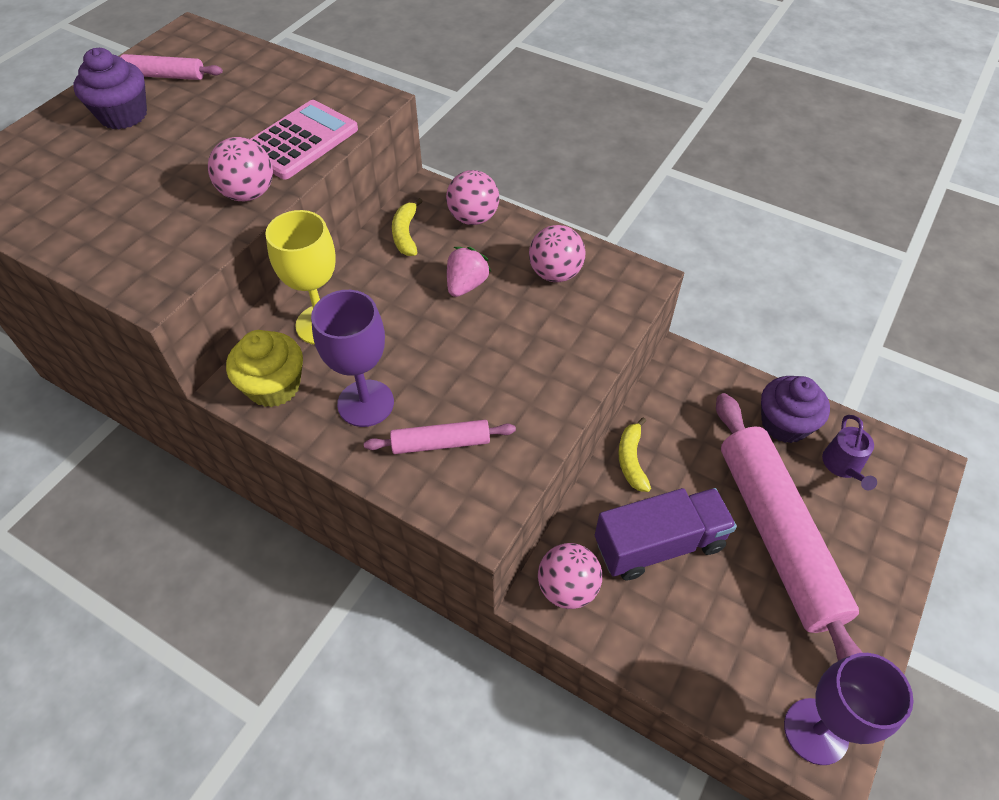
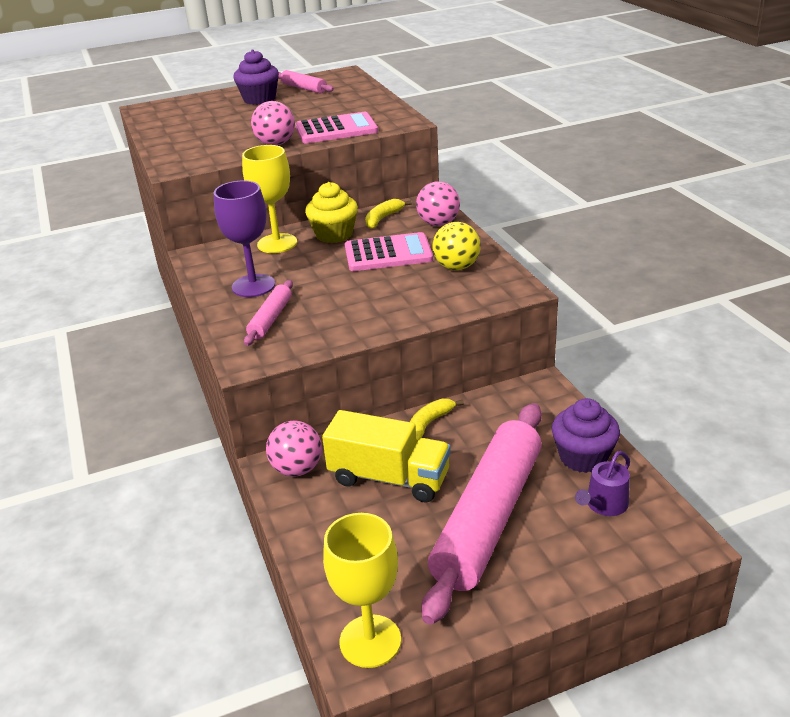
camera: 40 degrees right, 20 degrees down
yellow cupcake [226,330,303,407] -> yellow cupcake moved to [305,182,358,243]
pink rolling pin [364,420,516,454] -> pink rolling pin turned 75 degrees clockwise [244,280,293,346]
pink strawberry [447,247,491,297] -> pink calculator [345,232,433,271]
pink ball [529,225,585,282] -> yellow ball [432,222,480,270]
purple truck [595,488,737,580] -> yellow truck [322,410,451,502]
purple goblet [784,653,913,765] -> yellow goblet [323,513,401,668]

